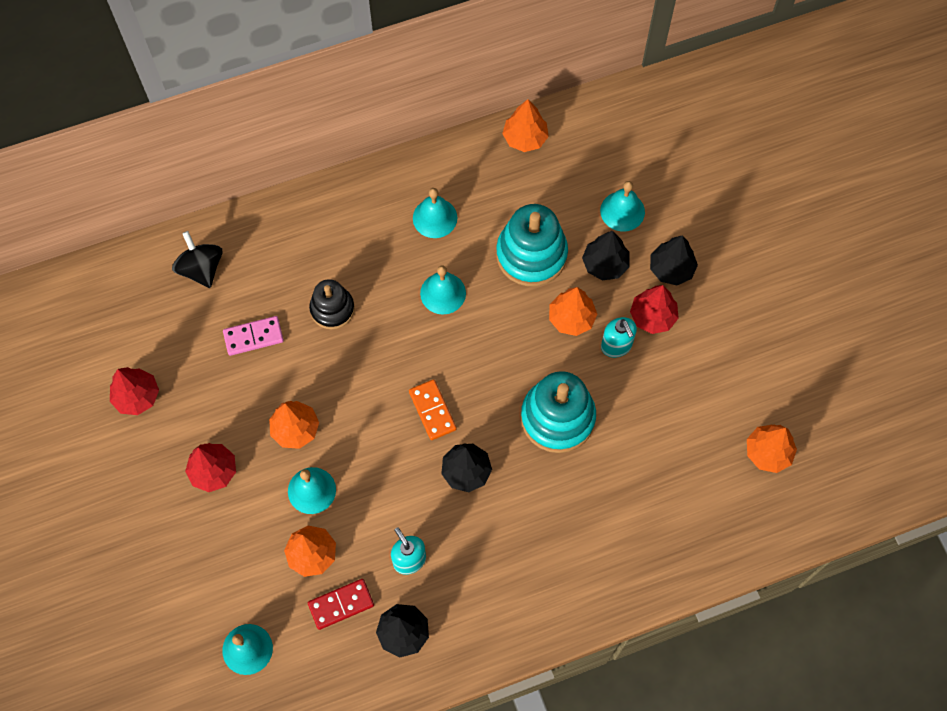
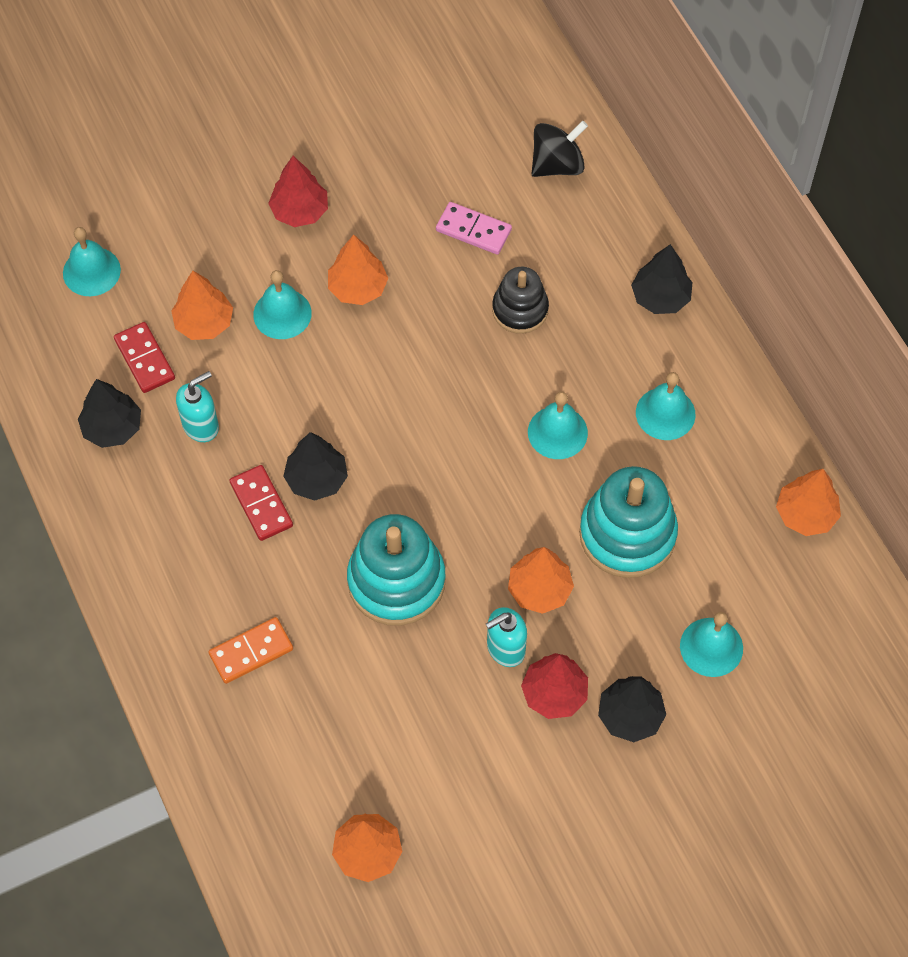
camera: 85 degrees right, 5 degrees down
red tree [110,367,159,415] -> none
pink domino [223,316,284,356] -> pink domino turned 45 degrees counterclockwise [436,202,512,255]
orange domino [409,379,457,440] -> orange domino moved to [209,617,293,684]
black tree [582,231,629,280] -> black tree moved to [631,244,692,314]
none -> red domino [230,465,293,541]

